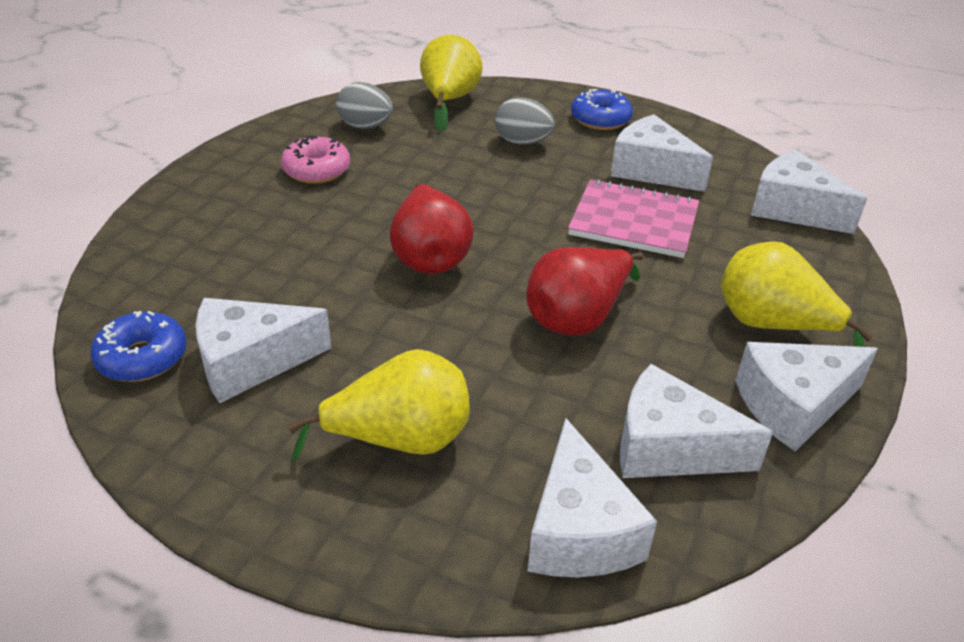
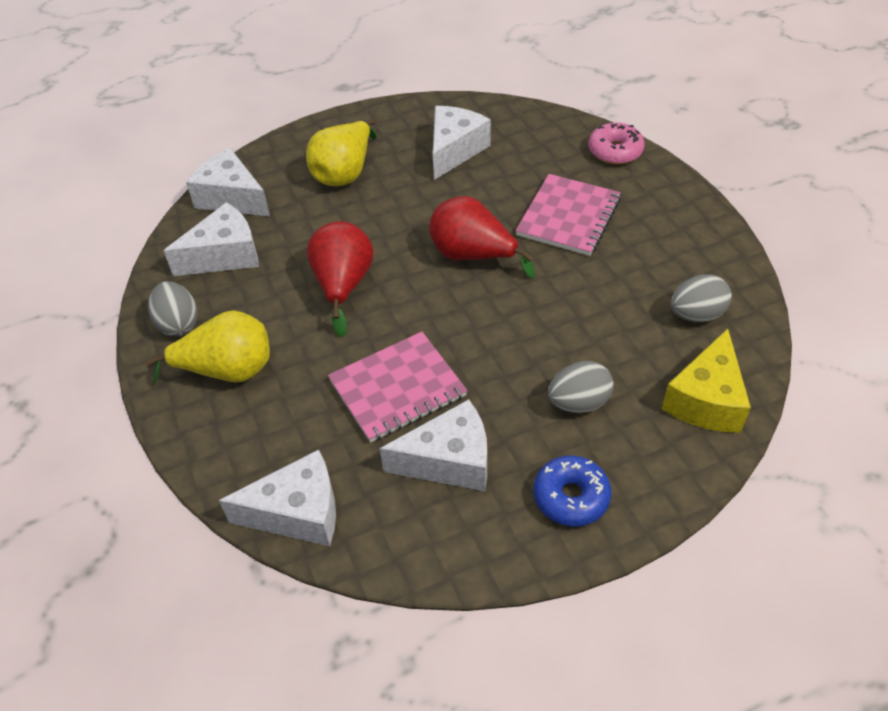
camera: 135 degrees right, 10 degrees up
blue donut [90,311,187,382] -> none
pink donut [281,136,350,184] -> pink donut moved to [588,122,645,165]
yellow pear [420,35,483,132] -> yellow cheese [662,329,751,433]
white cheese [735,342,878,452] -> grey egg [148,281,198,336]
none -> pink notebook [516,174,621,256]

